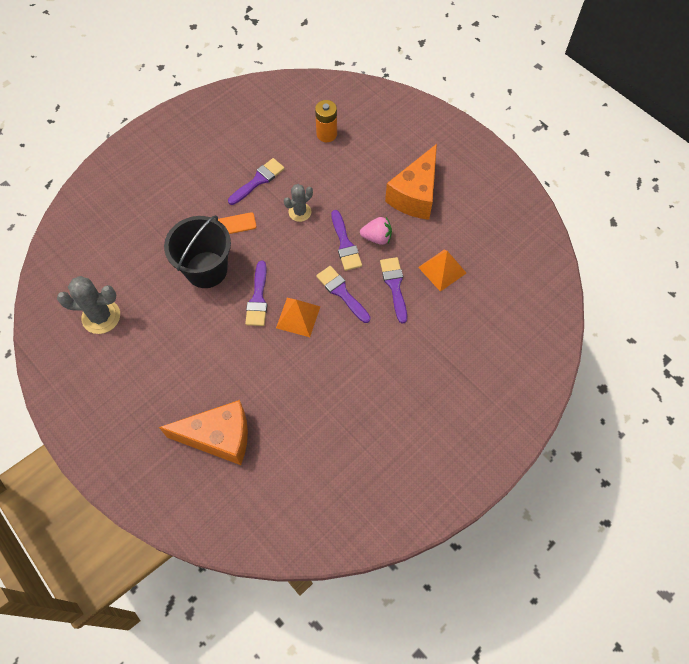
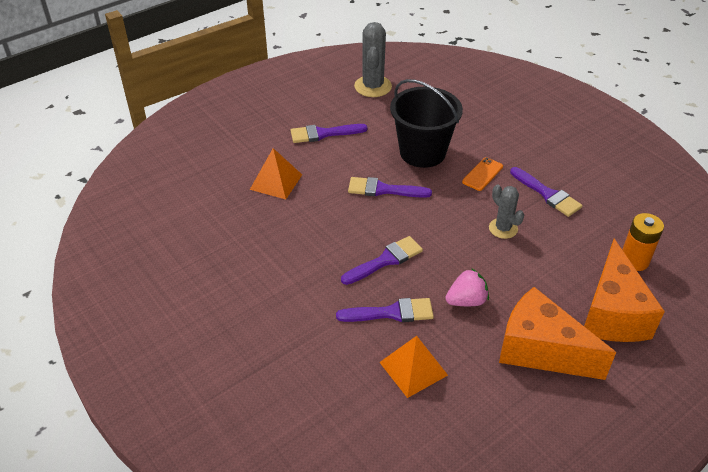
camera: 95 degrees right, 20 degrees down
orange cheese [159,400,248,465] -> orange cheese moved to [584,239,665,342]
orange phone [218,212,257,234] -> orange phone turned 45 degrees clockwise [462,157,503,191]
orange pyramid [276,298,321,337] -> orange pyramid moved to [250,148,302,199]
purple brush [331,210,362,271] -> purple brush moved to [291,124,368,143]
pink strawberry [360,217,392,245] -> pink strawberry turned 120 degrees counterclockwise [445,268,489,306]

